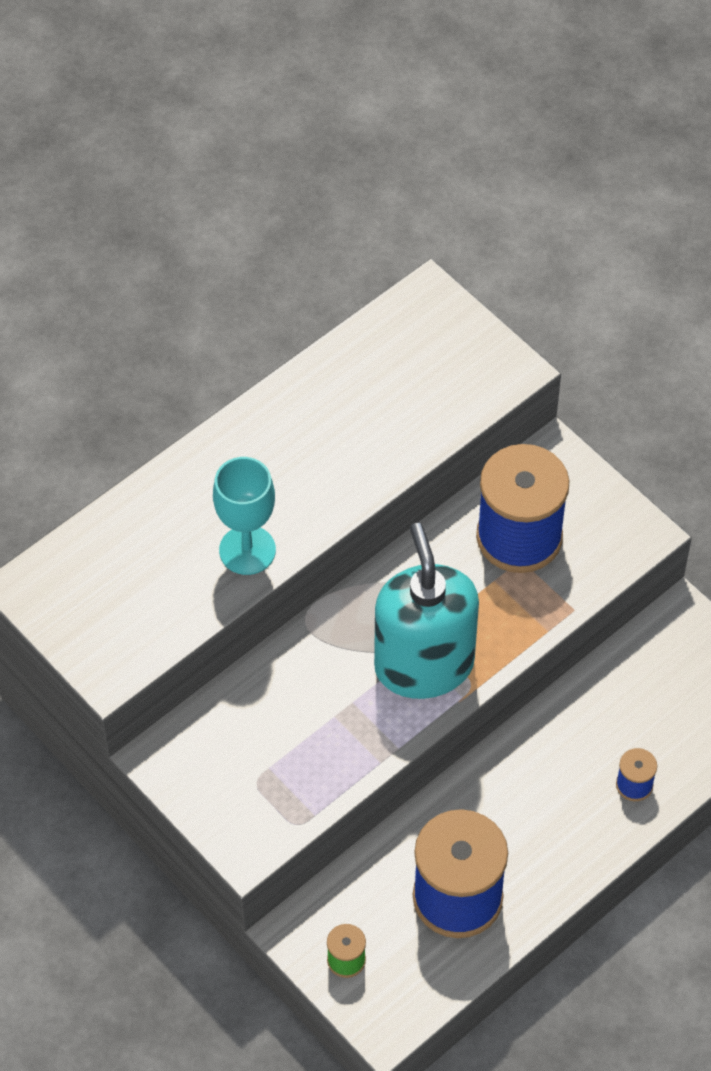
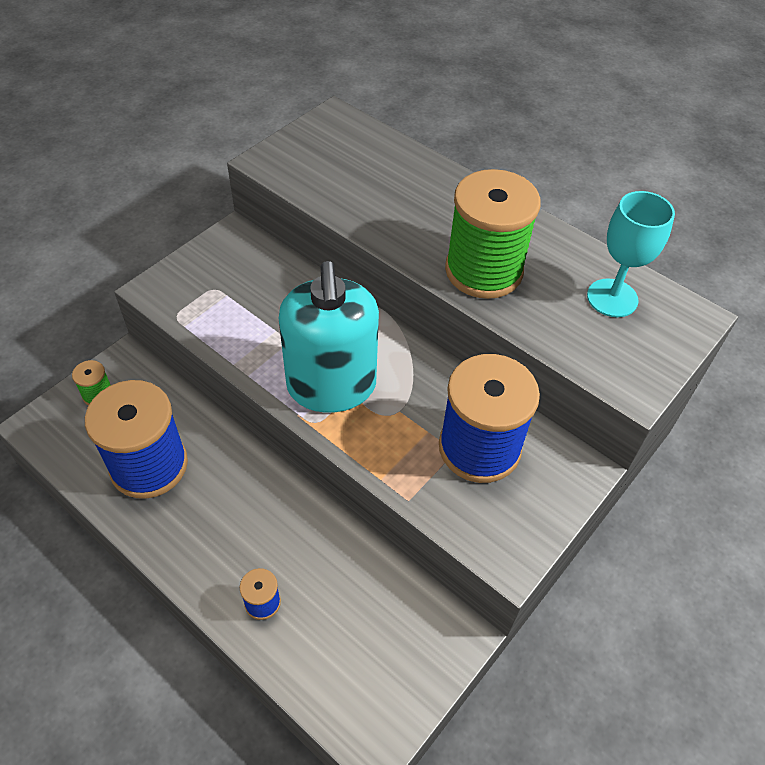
camera: 80 degrees right, 5 degrees down
turquoise goblet [213,457,276,575] -> turquoise goblet moved to [587,191,675,317]
turquoise soap dispenser [374,523,479,699] -> turquoise soap dispenser turned 105 degrees clockwise [279,261,379,413]
none -> green spool [445,169,541,299]

